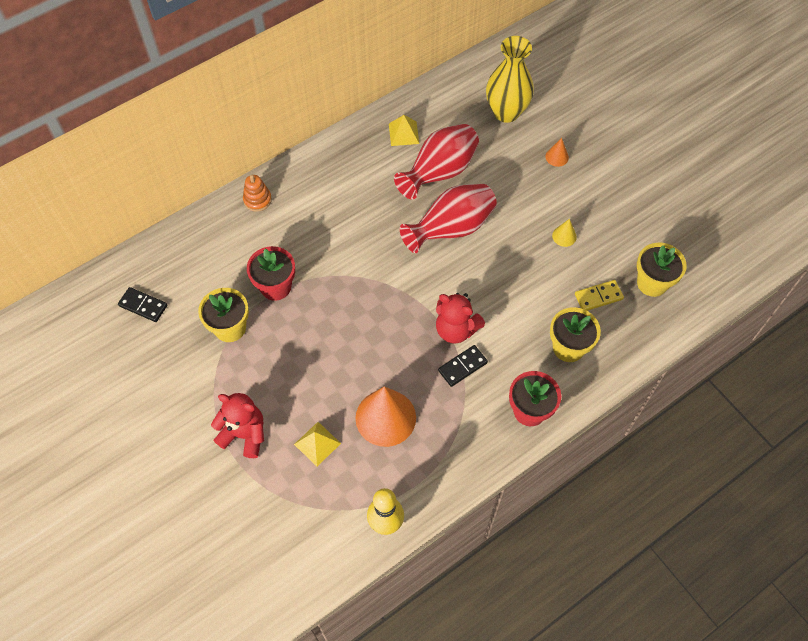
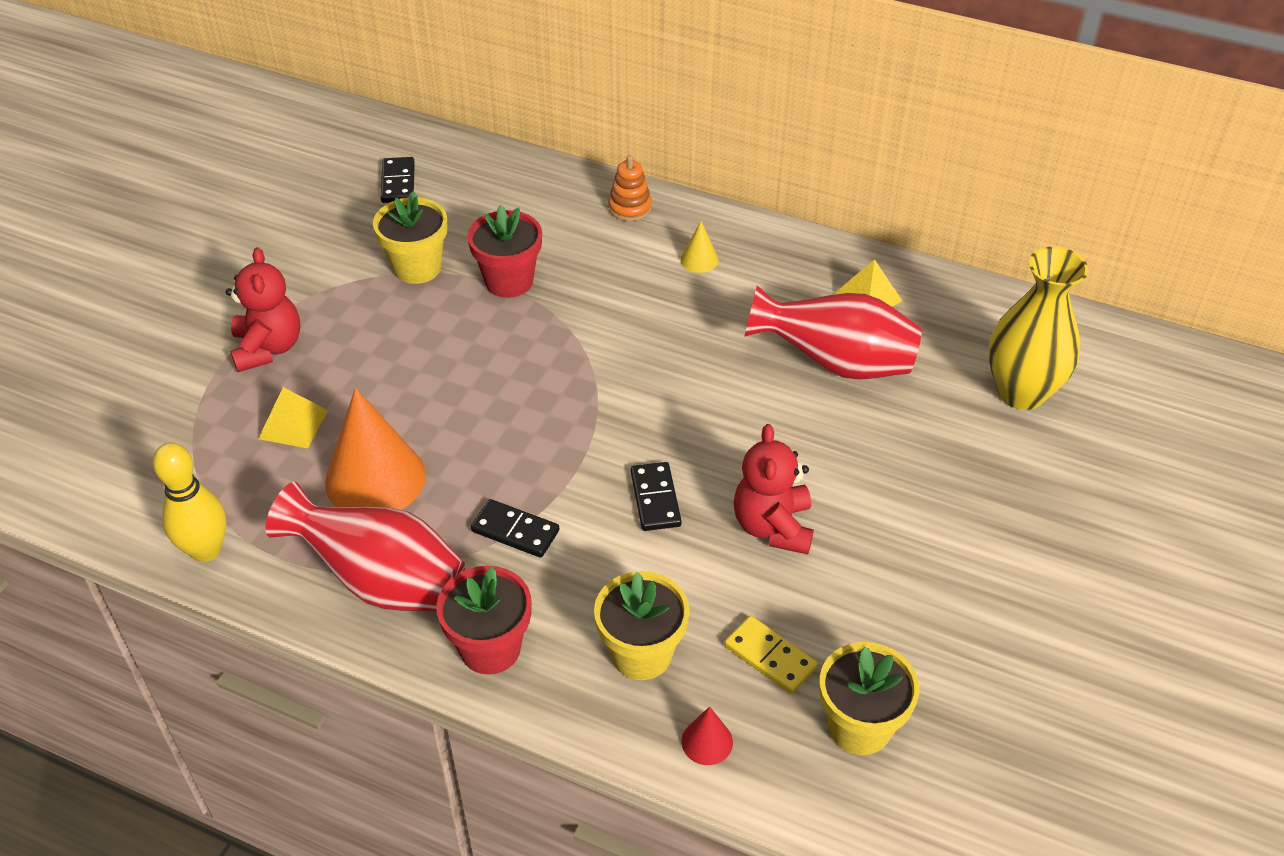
camera: 60 degrees right, 15 degrees down
red vase [400,184,497,253] -> red vase moved to [265,482,465,612]
red teddy bear [436,293,485,344] -> red teddy bear moved to [734,424,814,554]
orange cone [545,138,569,167] -> none
yellow cone [552,219,577,247] -> yellow cone moved to [680,221,719,273]
none -> black domino [631,462,682,531]
none -> red cone [682,706,733,765]

